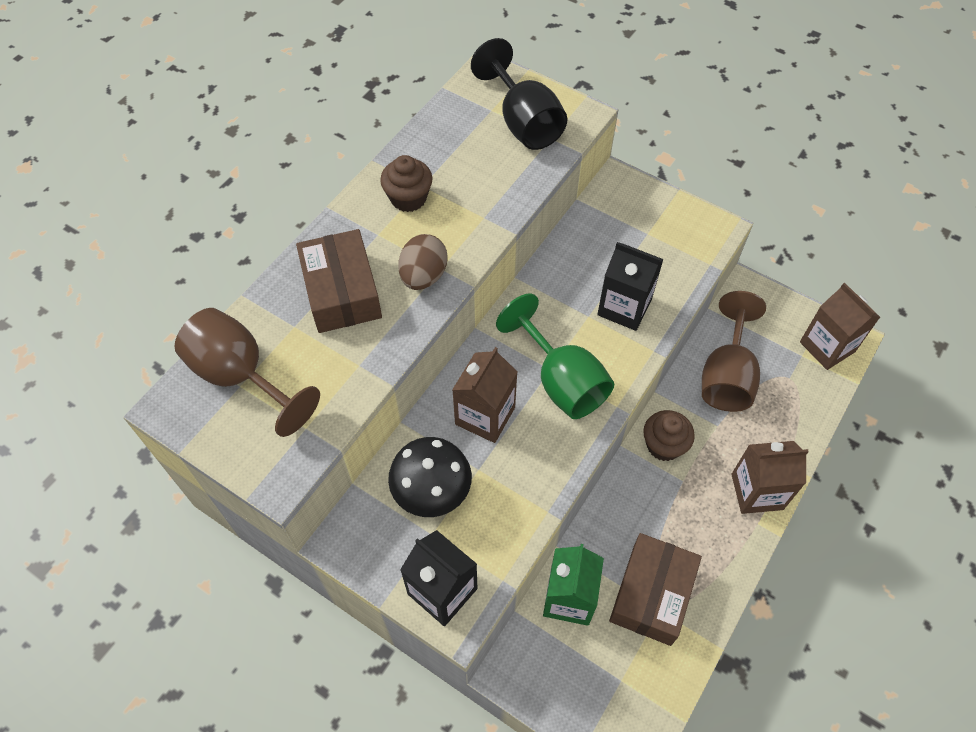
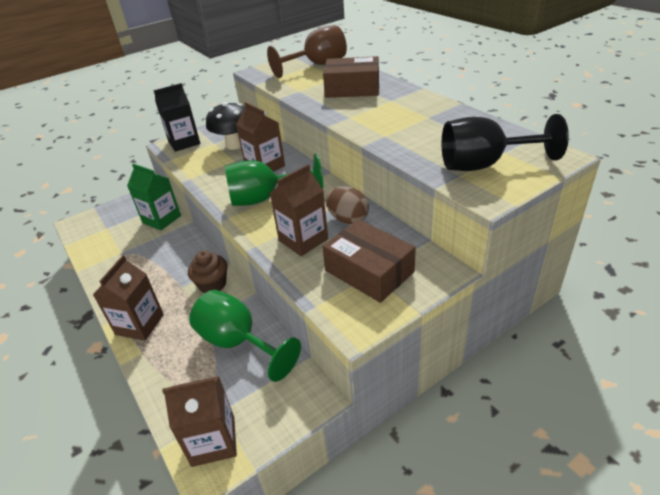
camera: 115 degrees right, 20 degrees down
brown cupcake [380,155,433,212] -> none
brown egg [398,234,448,290] -> brown egg moved to [325,186,369,224]
black carton [597,242,663,331] -> brown carton [270,164,328,256]
brown box [609,533,702,646] -> brown box moved to [322,219,416,303]
brown goblet [702,291,766,412] -> green goblet [189,290,301,382]

